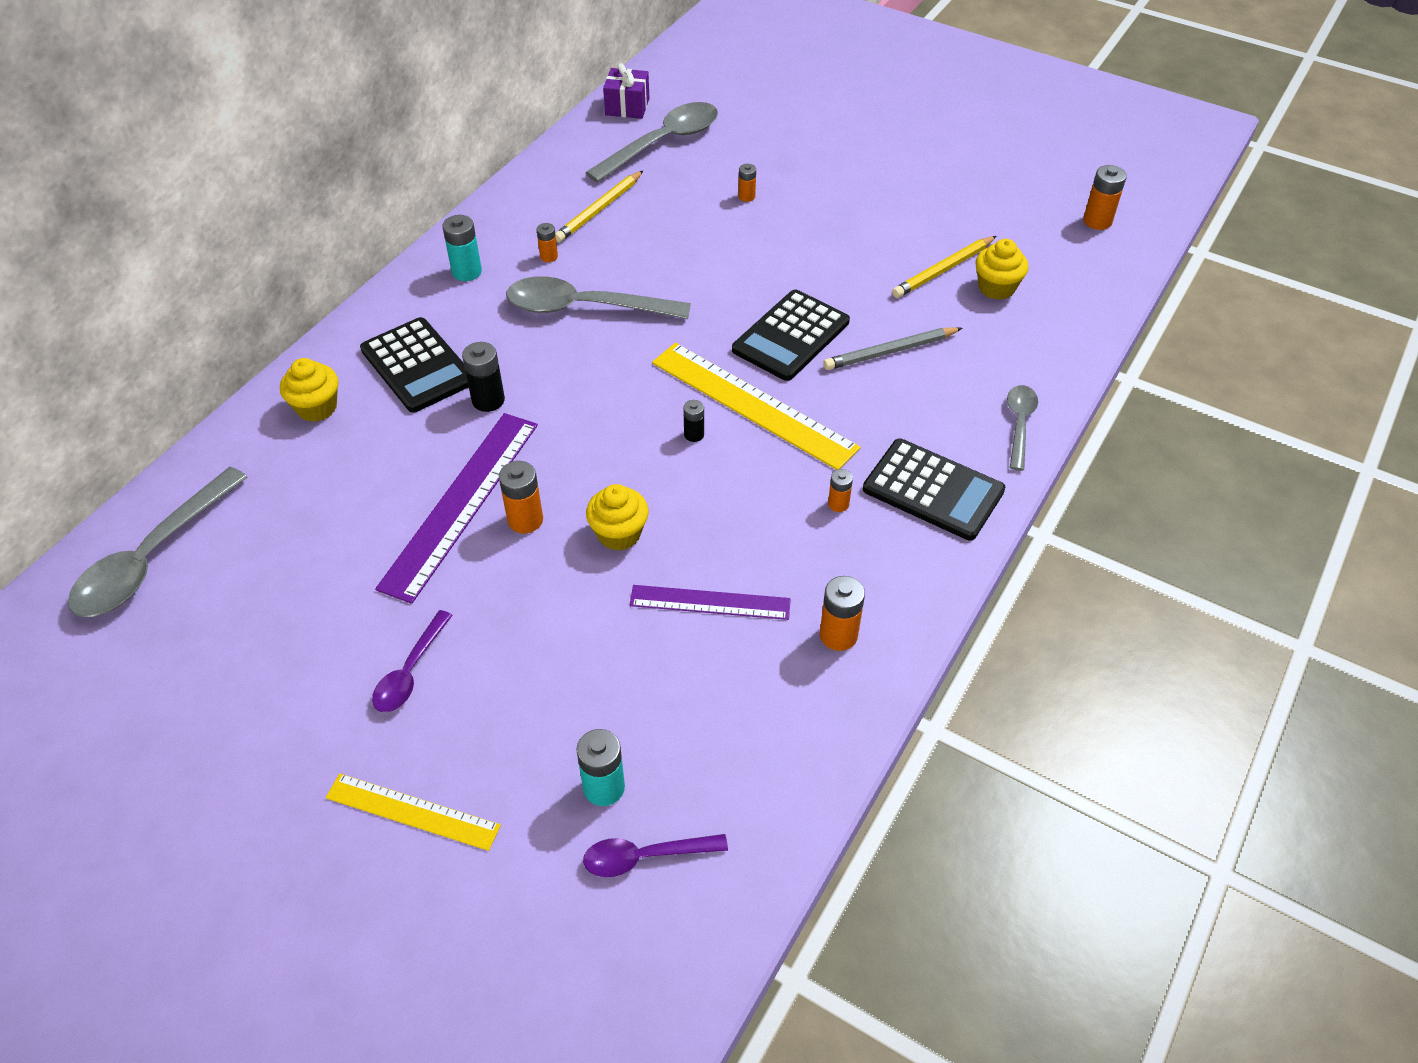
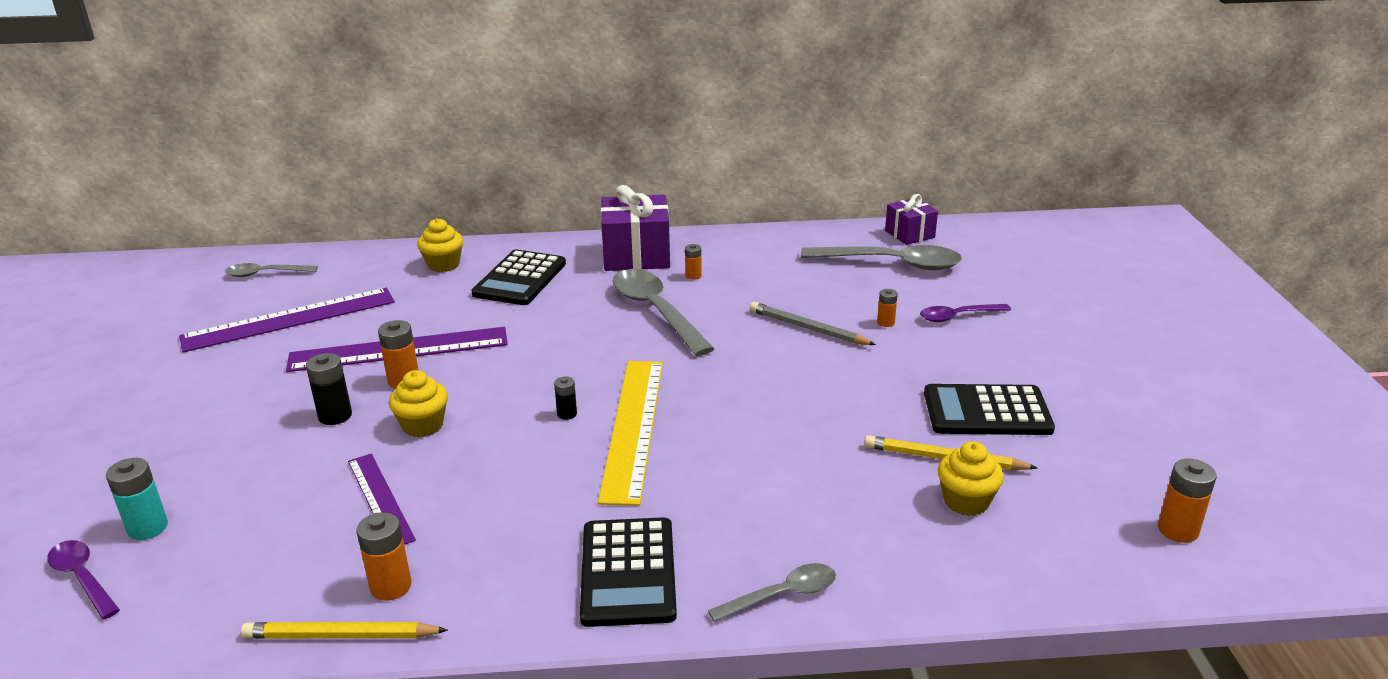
camera: 55 degrees right, 20 degrees down
grey spoon [68,467,248,617] -> grey spoon [225,263,318,277], size x0.56
yellow ruler [326,773,501,851] -> none
purple spoon [372,610,453,713] -> purple spoon moved to [920,304,1011,322]
turquoise battery [442,215,482,281] -> purple gift [601,185,670,271]
black battery [462,342,505,412] -> black battery moved to [306,353,352,425]
yellow pencil [555,171,643,242] -> yellow pencil moved to [241,622,448,638]
black calculator [732,289,850,381] -> black calculator moved to [924,384,1055,435]
grey pencil [823,327,962,370] -> grey pencil moved to [750,302,876,345]
orange battery [828,469,853,512] -> none
none -> purple ruler [179,288,395,352]

